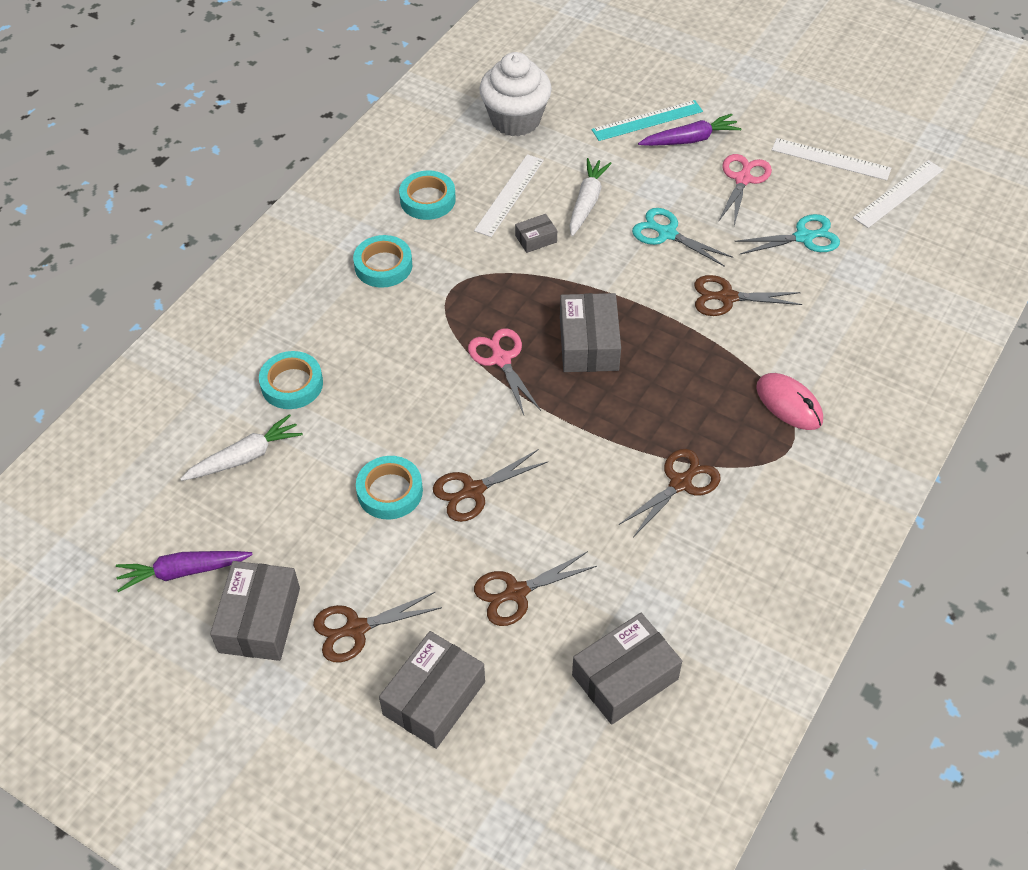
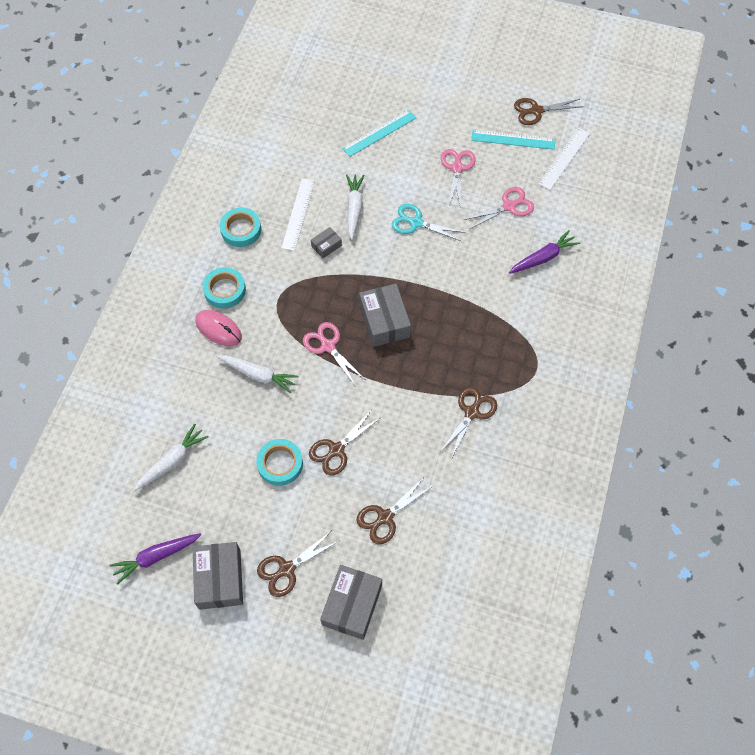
camera: 15 degrees left, 10 degrees up
turquoise tape [259,351,323,409] -> none
white cupcake [479,52,552,137] -> none
grey box [572,613,682,725] -> none
purple carrot [638,114,741,146] -> purple carrot moved to [509,230,580,274]
brown scissors [694,275,802,316] -> brown scissors moved to [514,98,584,125]
turquoise scissors [734,214,840,254] -> pink scissors [464,187,534,229]
pink mouse [756,373,823,430] -> pink mouse moved to [195,310,242,346]
white ruler [772,138,891,181] -> turquoise ruler [471,130,555,150]
none -> white carrot [217,355,298,393]

